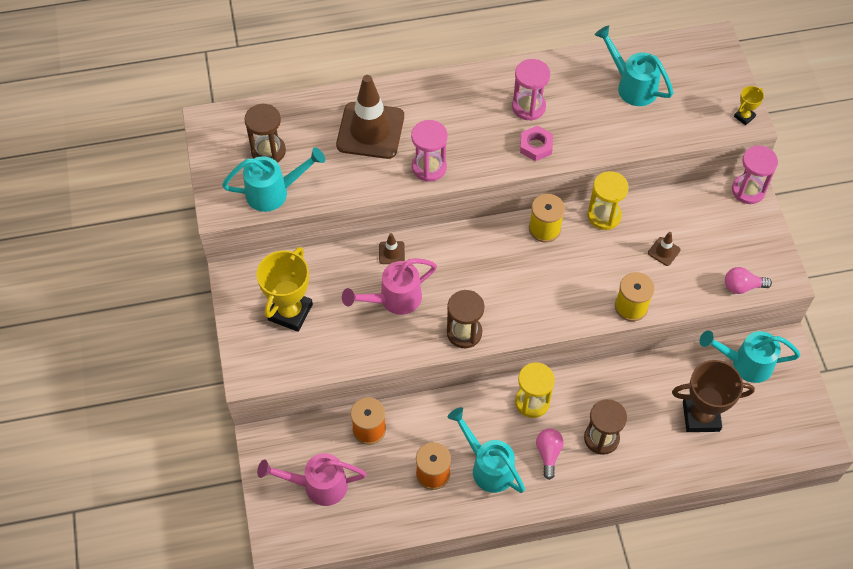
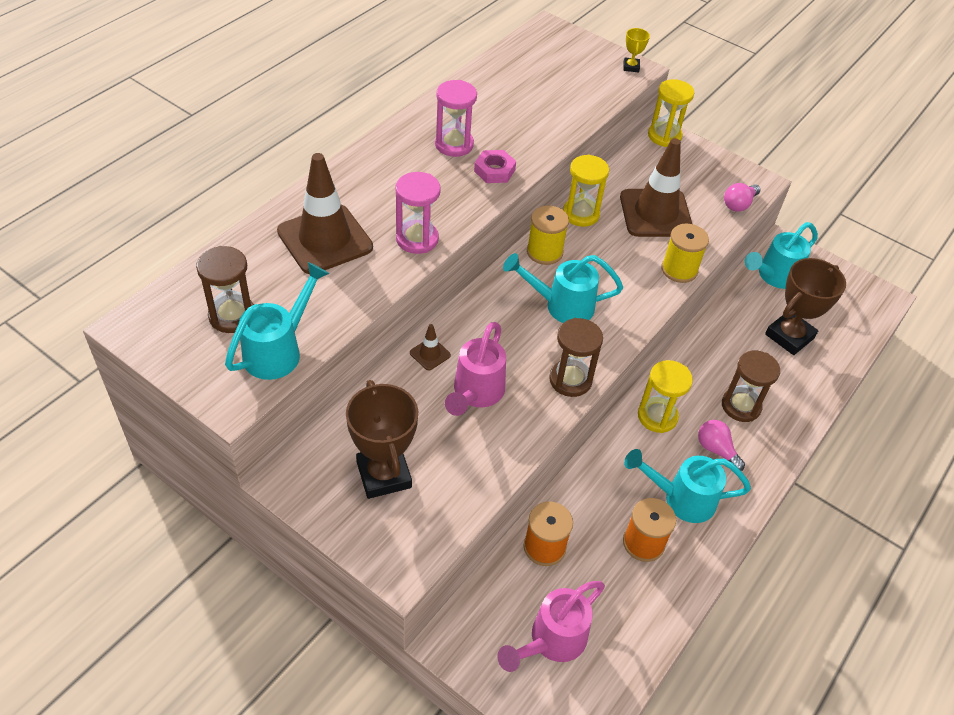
camera: 45 degrees left, 10 degrees down
yellow trophy [256,247,313,332] -> brown trophy [346,380,418,499]
turquoise watering can [595,25,673,106] -> turquoise watering can moved to [503,253,623,323]
brown traffic cone [648,232,681,266] -> brown traffic cone [620,138,692,237], size x2.39
pink hourglass [732,145,778,204] -> yellow hourglass [648,79,694,147]

